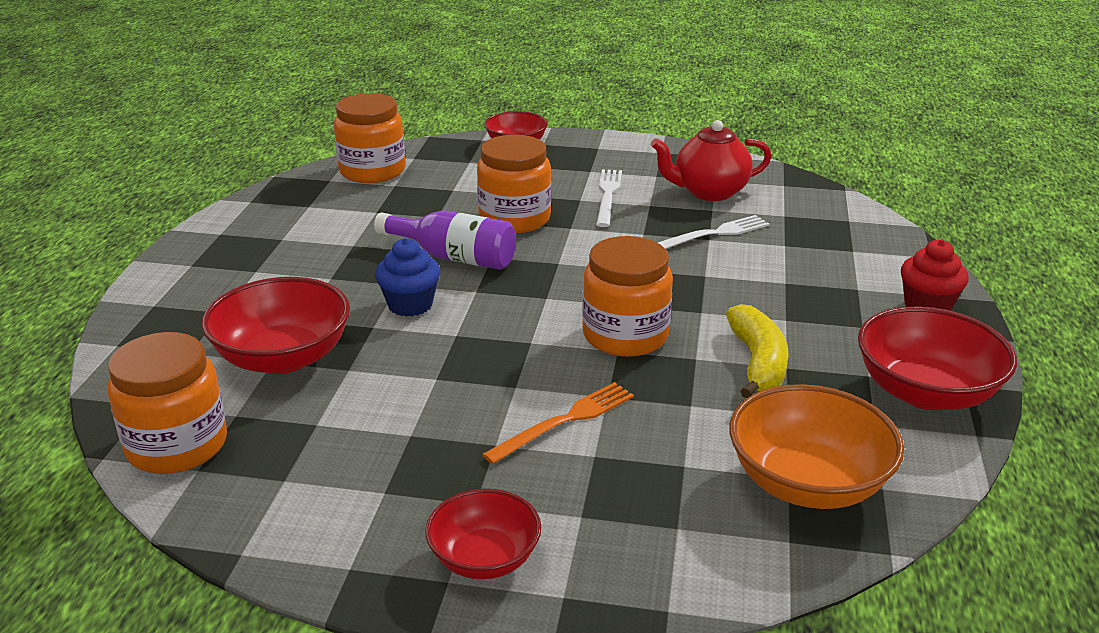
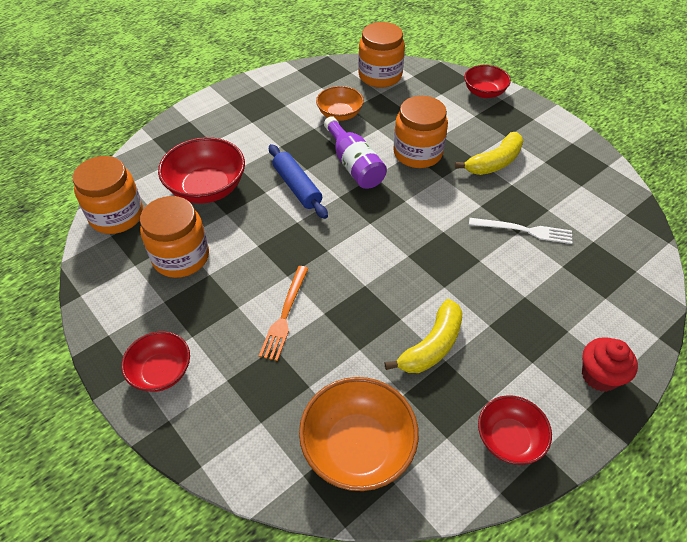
camera: 40 degrees right, 20 degrees up
blue cupcake [375,238,440,317] -> blue rolling pin [269,144,328,219]
orange fork [482,382,634,464] -> orange fork turned 105 degrees clockwise [259,266,309,361]
orange jar [582,236,673,357] -> orange jar moved to [140,196,209,278]
white fork [596,169,622,227] -> yellow banana [455,132,523,175]
red teapot [651,120,772,201] -> none
red bowl [858,307,1017,410] -> red bowl [478,395,552,465], size x0.63
none -> orange bowl [316,86,364,121]

